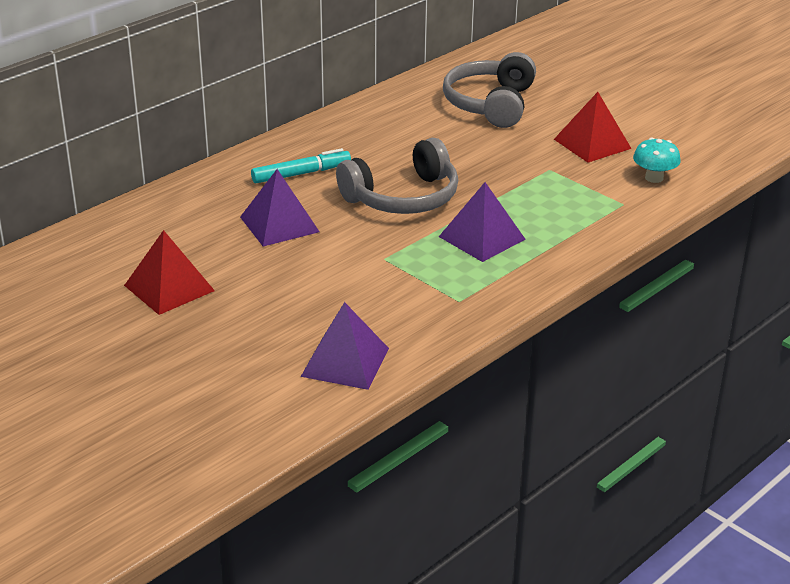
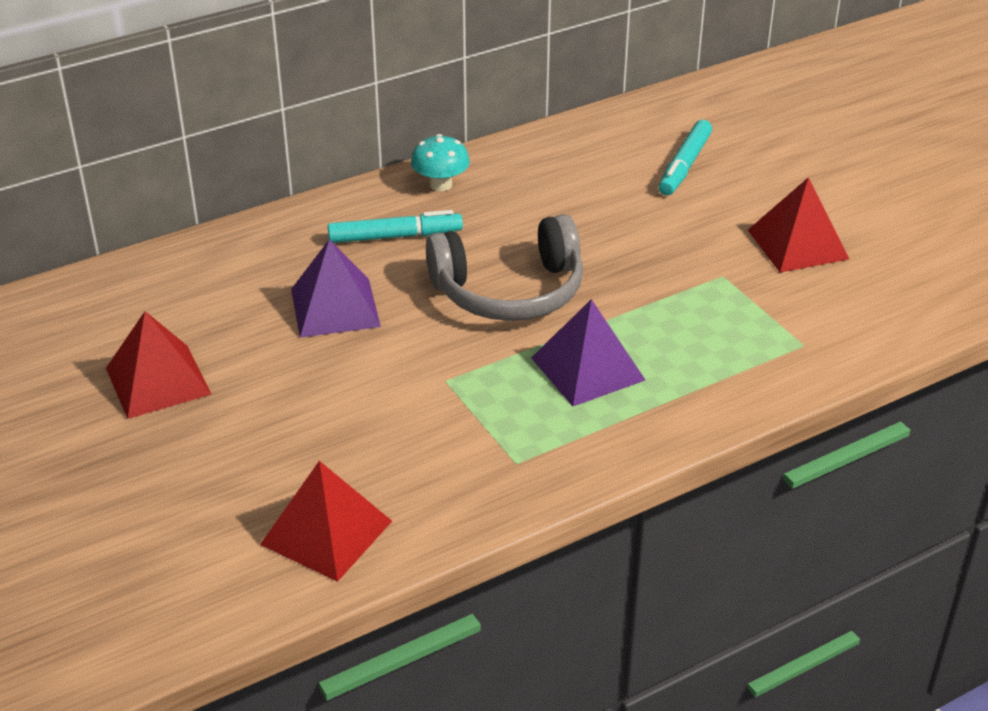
camera: 15 degrees right, 5 degrees up
purple pyramid [301,302,389,390] -> red pyramid [260,461,392,582]
grey headphones [443,52,536,128] -> turquoise marker [659,120,712,195]
turquoise mushroom [633,138,681,183] -> turquoise mushroom moved to [411,134,470,192]

